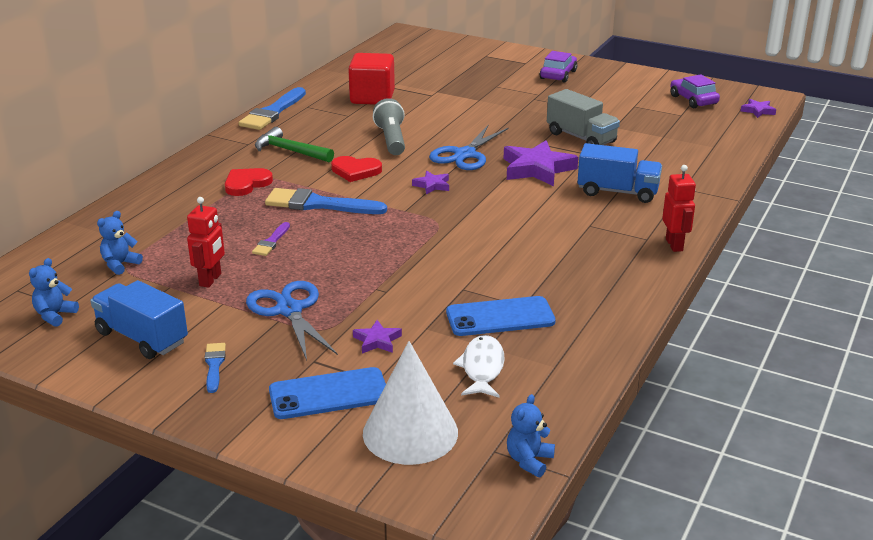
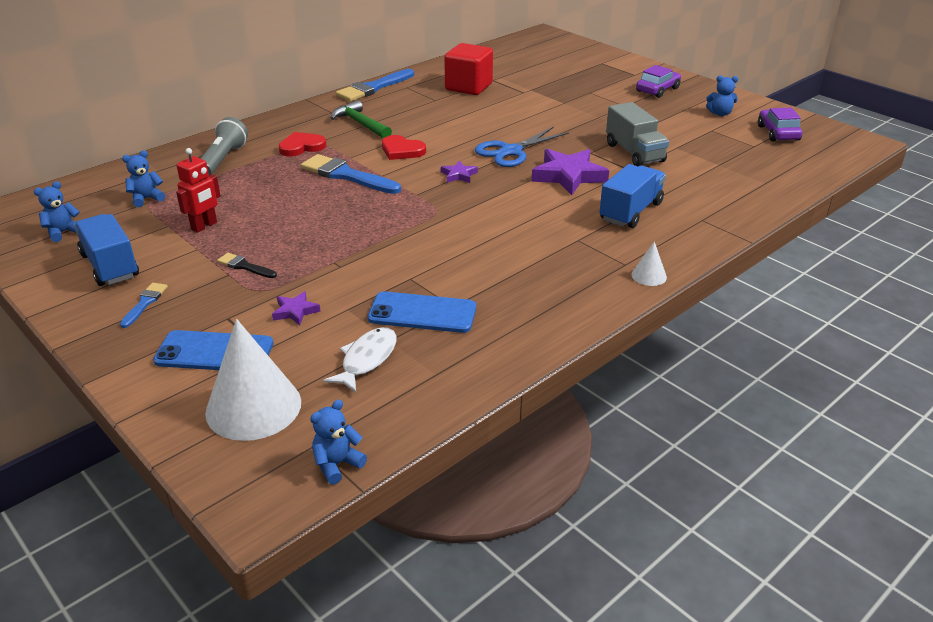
camera: 20 degrees right, 5 degrees up
blue scissors [246,281,338,360] -> black brush [217,253,277,278]
purple brush [252,222,290,256] -> none
grey flashlight [373,98,405,155] -> grey flashlight moved to [200,117,248,176]
blue truck [577,143,662,203] -> blue truck turned 90 degrees counterclockwise [599,164,666,228]
red robot [662,165,696,252] -> white cone [632,241,667,286]
purple star [741,99,776,118] -> none
none -> blue teddy bear [706,75,738,116]

